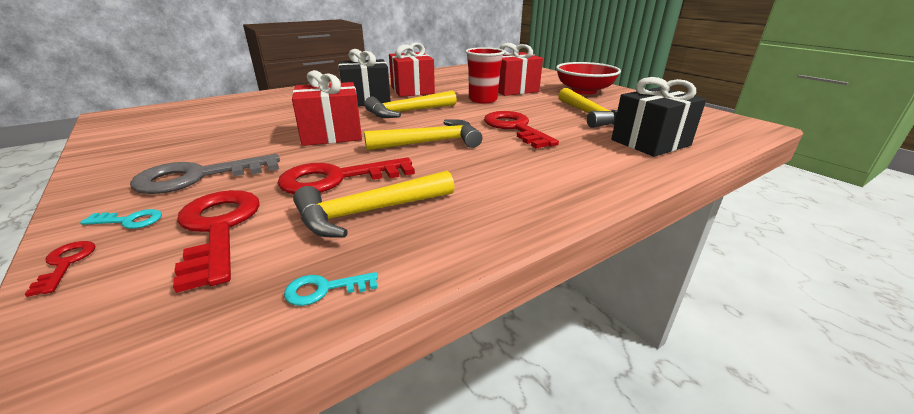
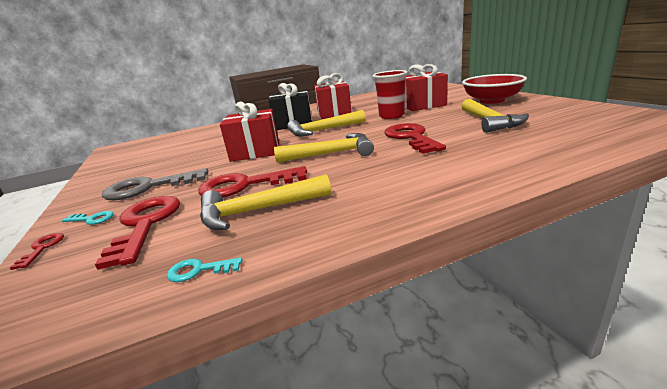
camera: 15 degrees right, 5 degrees down
black gift [611,77,706,157] -> none

